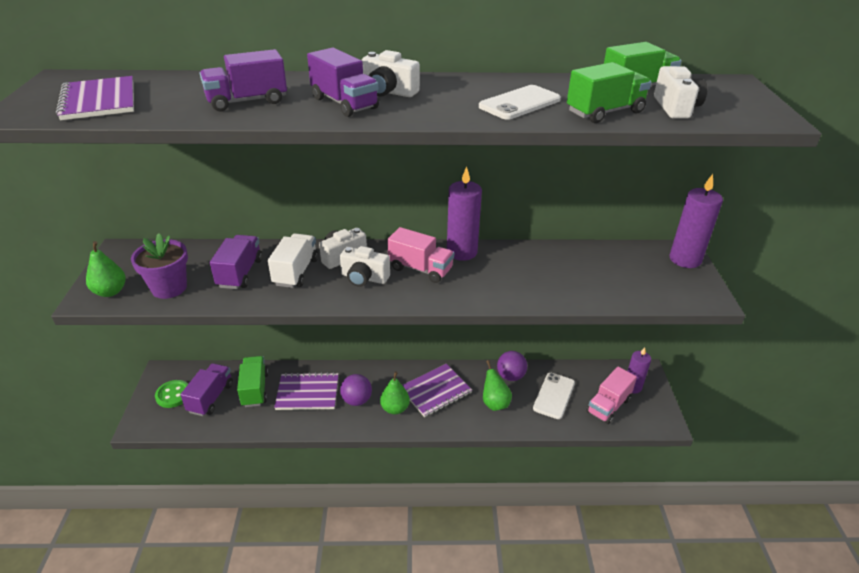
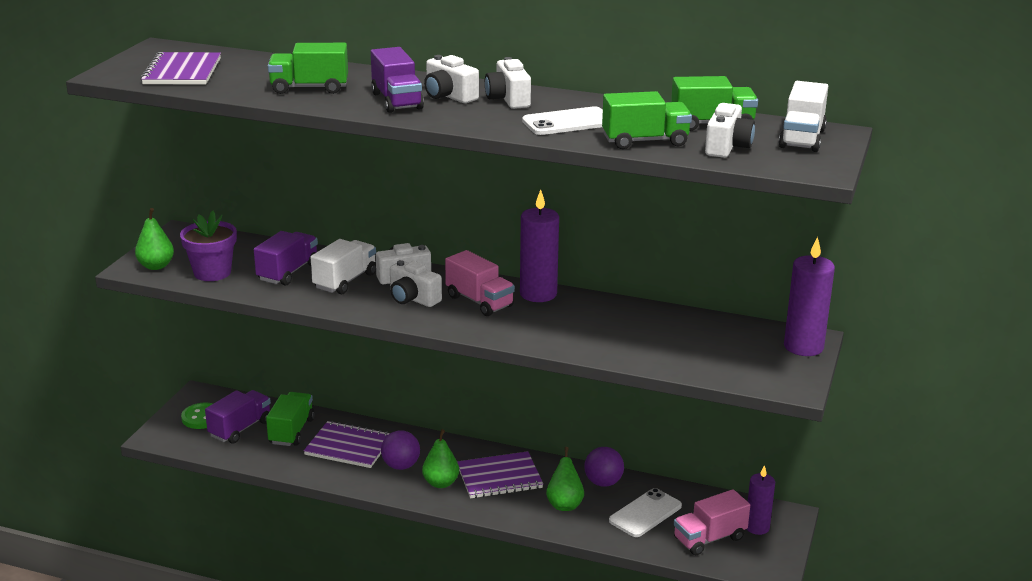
camera: 20 degrees right, 10 degrees down
purple truck [200,49,287,111] -> green truck [268,43,348,94]
none -> white camera [485,57,531,109]
none -> white truck [779,81,828,152]

